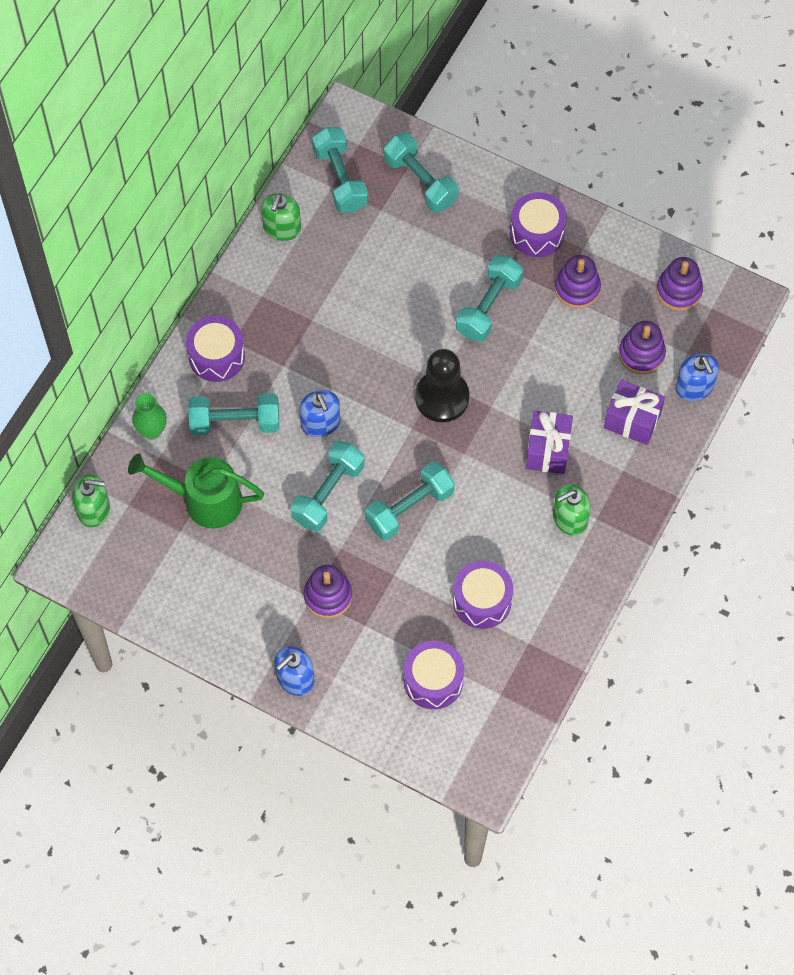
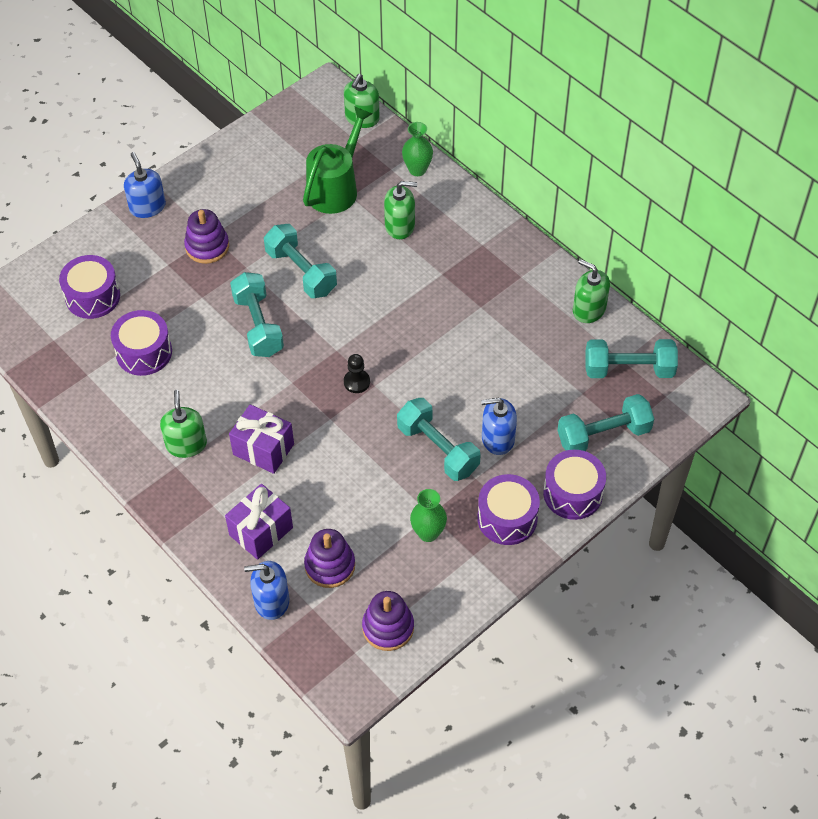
camera: 110 degrees right, 10 degrees down
purple drum [186,316,245,382] -> purple drum moved to [543,450,606,520]
turquoise dumbbell [188,393,279,436] -> green soap dispenser [384,181,417,239]
blue soap dispenser [299,390,340,437] -> blue soap dispenser moved to [481,398,517,455]
black pawn [415,349,469,422] -> black pawn [344,354,370,393], size x0.49
purple stacking toy [555,255,601,308] -> green vase [410,489,447,542]

